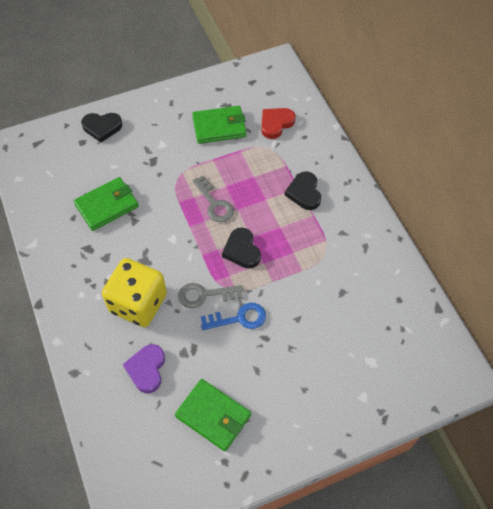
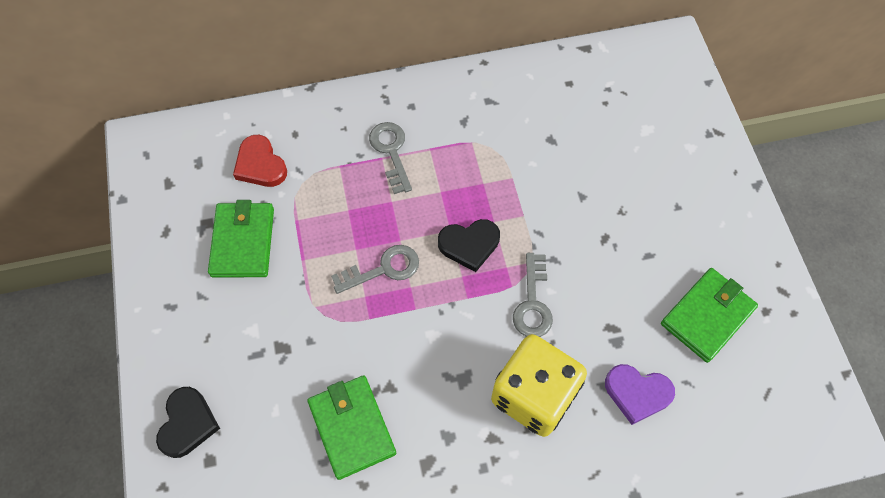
camera: 80 degrees left, 5 degrees up
blue key [201,303,266,330] -> none
black heart [285,171,321,210] -> grey key [369,122,412,194]

